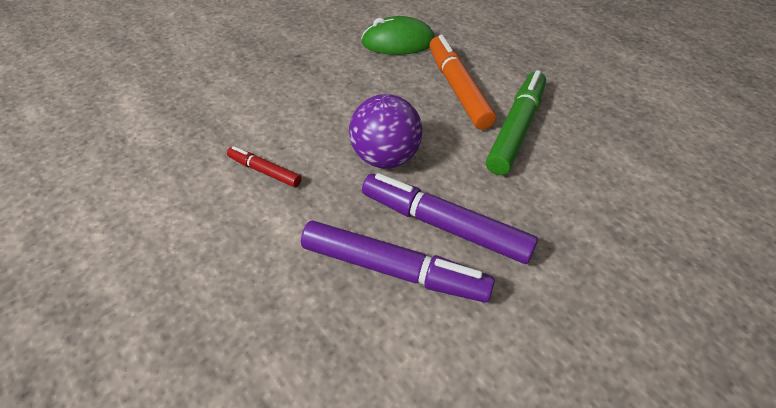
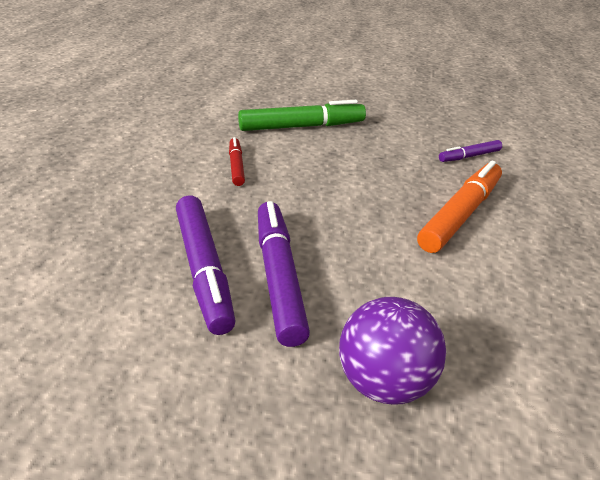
camera: 50 degrees right, 10 degrees down
purple ball [349,94,423,169] -> purple ball moved to [339,297,446,405]
green mouse [361,16,435,55] -> purple marker [439,140,502,162]
green marker [486,70,546,175] -> green marker moved to [238,100,366,131]

